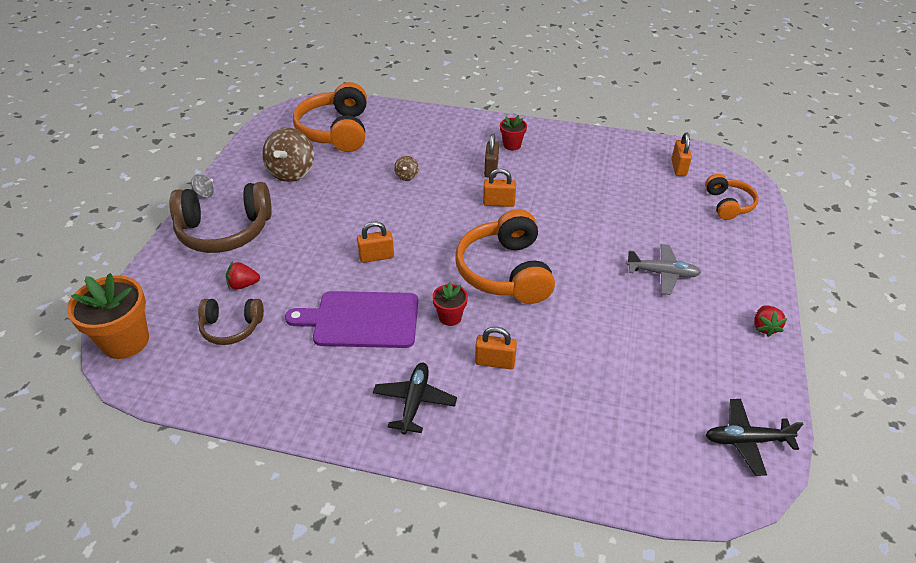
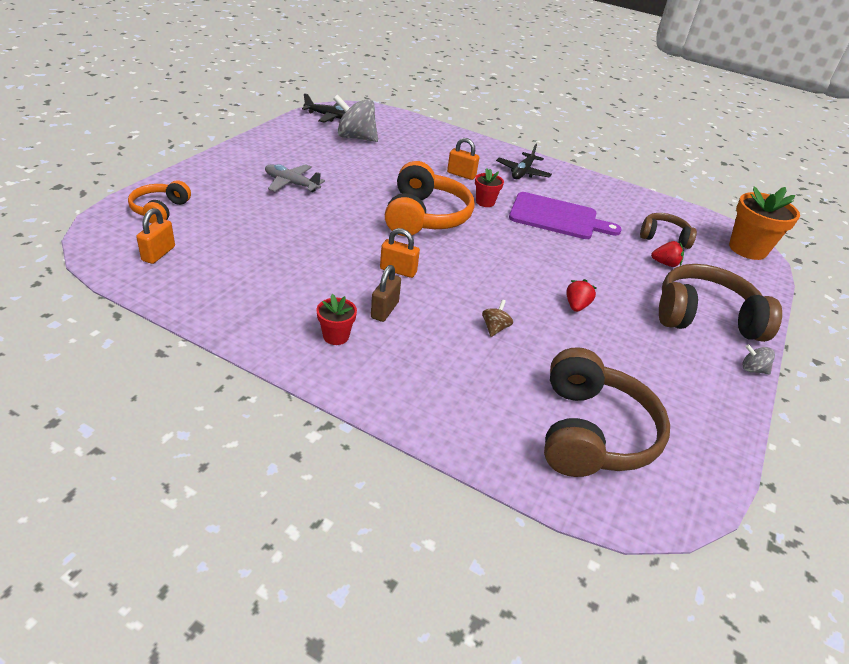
camera: 170 degrees left, 5 degrees down
brown spinning top [262,128,314,182] -> none
orange headphones [293,82,367,152] -> brown headphones [544,347,670,477]
orange padlock [357,222,394,263] -> none
red strawberry [754,305,788,337] -> red strawberry moved to [567,279,596,312]
none -> grey spinning top [333,95,378,142]

